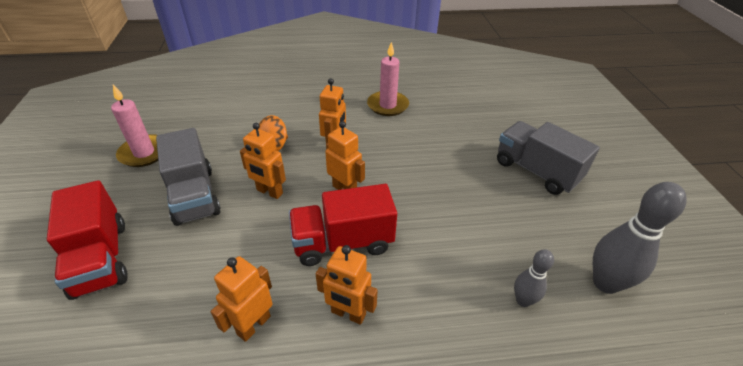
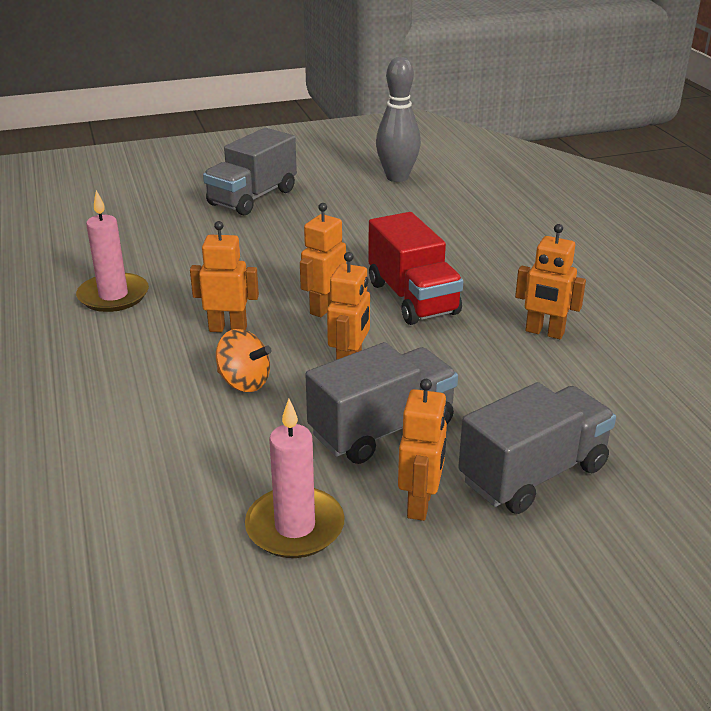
camera: 100 degrees left, 10 degrees down
red truck [47,180,128,300] -> grey truck [458,382,616,514]
orange robot [316,245,378,325] -> orange robot moved to [398,379,447,521]
grey bowling pin [514,249,554,307] -> none

